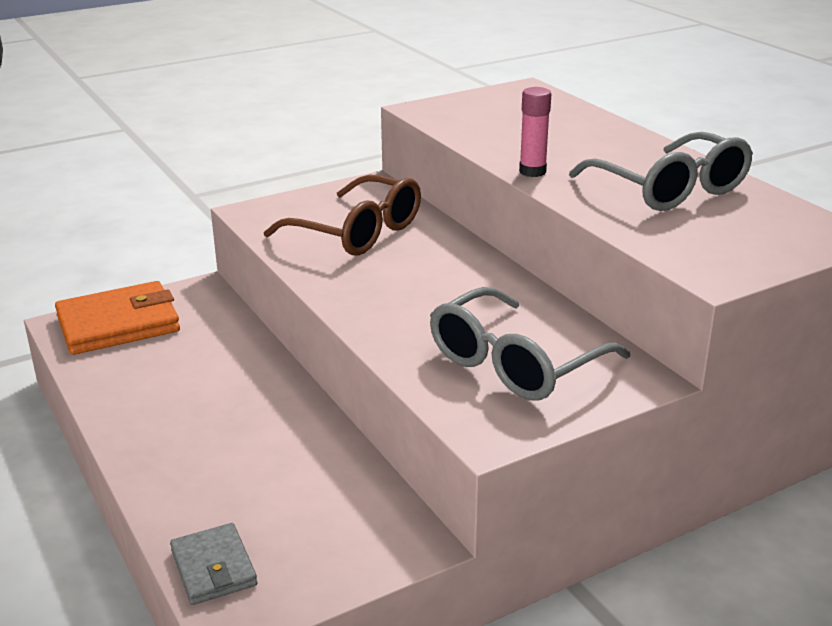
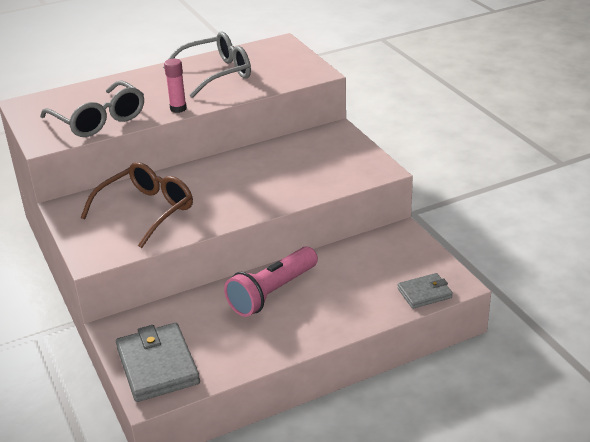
camera: 85 degrees left, 5 degrees up
orange wallet [55,281,180,355] -> grey wallet [116,323,200,402]
grey glasses [430,287,630,401] -> grey glasses moved to [40,80,144,137]
none -> pink flashlight [224,246,318,317]

